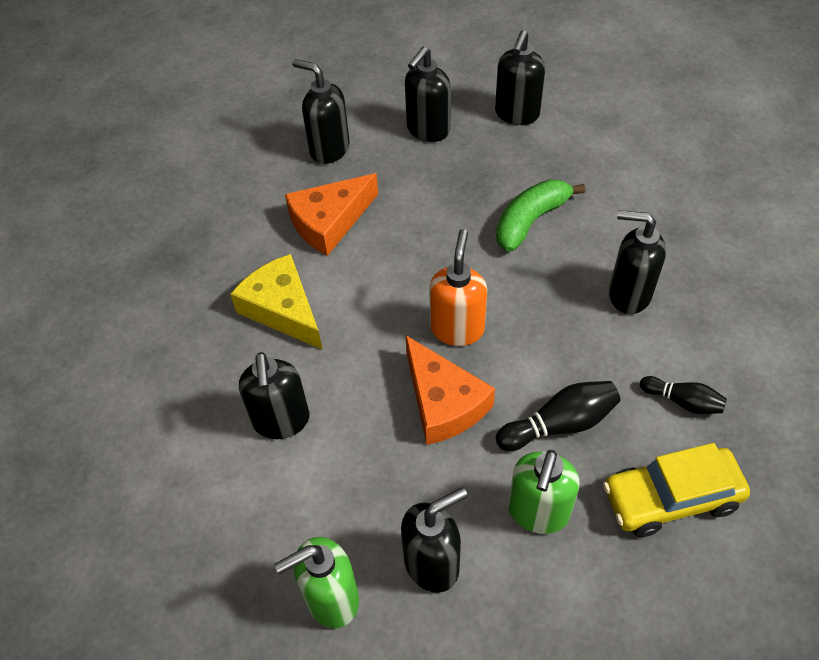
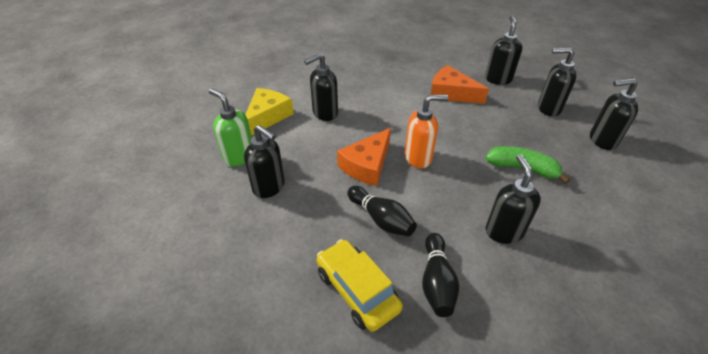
camera: 65 degrees right, 10 degrees down
yellow cheese [230,254,323,350] -> yellow cheese moved to [245,88,294,136]
green soap dispenser [508,450,580,534] -> none
black bowling pin [640,376,727,414] -> black bowling pin [422,233,459,317], size x1.52

